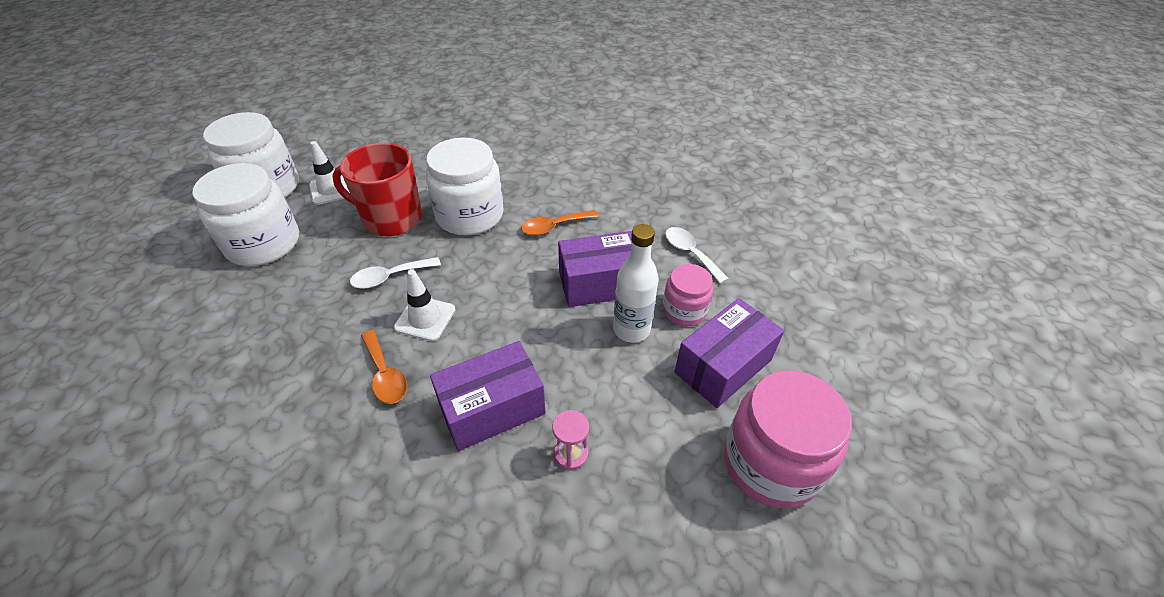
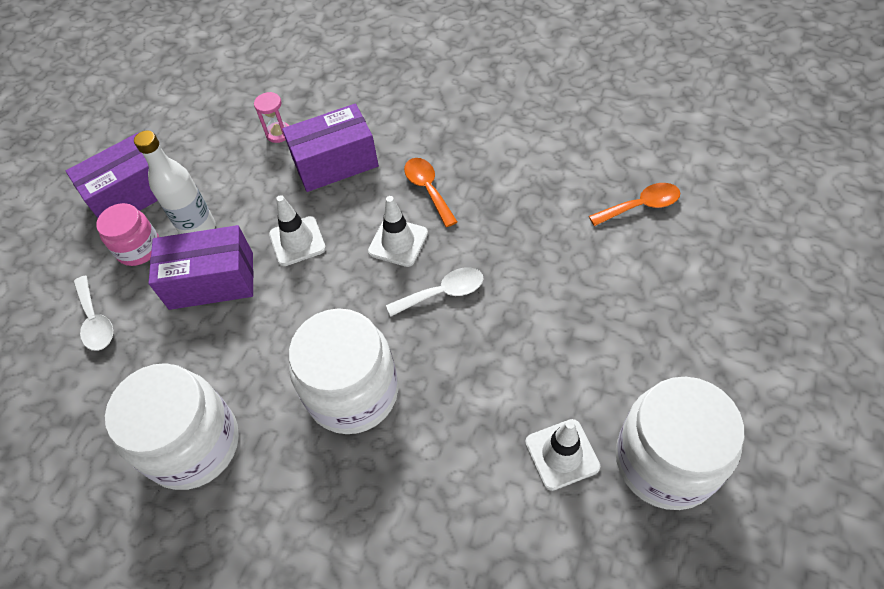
camera: 170 degrees left, 10 degrees up
white jar [192,163,299,266] -> white jar moved to [105,363,239,490]
red mug [332,143,422,236] -> none
orange spoon [521,210,599,236] -> orange spoon moved to [589,183,680,226]
pink jar [724,370,852,508] -> none
none -> white traffic cone [269,195,326,266]

